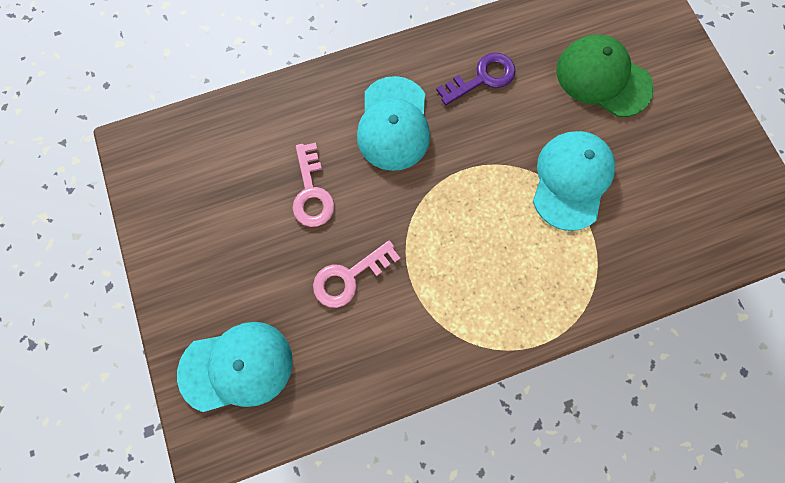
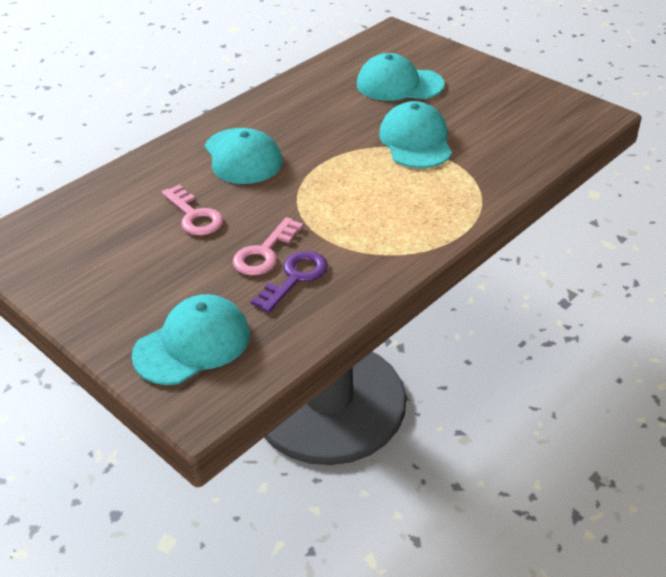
camera: 25 degrees left, 35 degrees down
purple key [436,53,515,105] -> purple key moved to [251,251,328,313]
green cap [556,35,654,117] -> turquoise cap [357,53,445,101]

